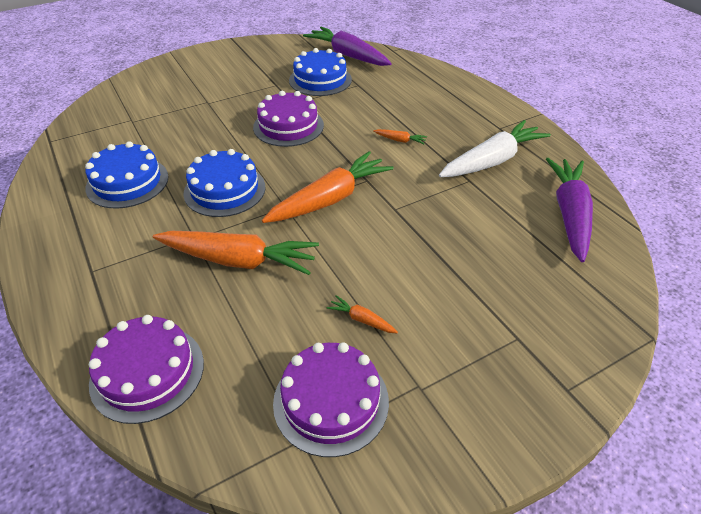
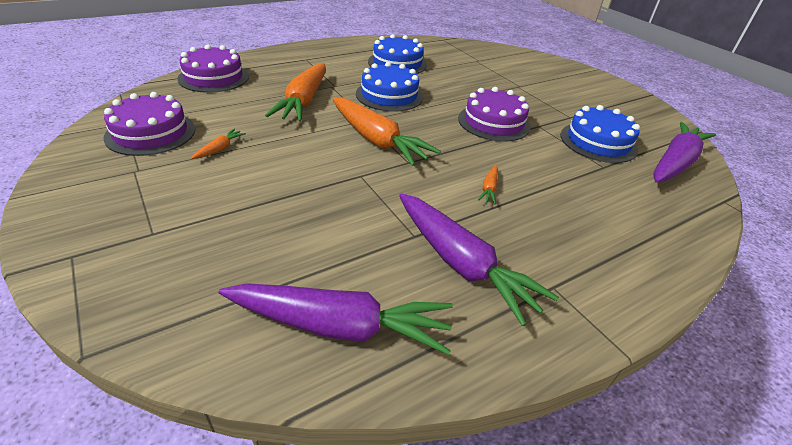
camera: 85 degrees right, 5 degrees down
white carrot [439,120,551,177] -> purple carrot [399,193,559,326]

